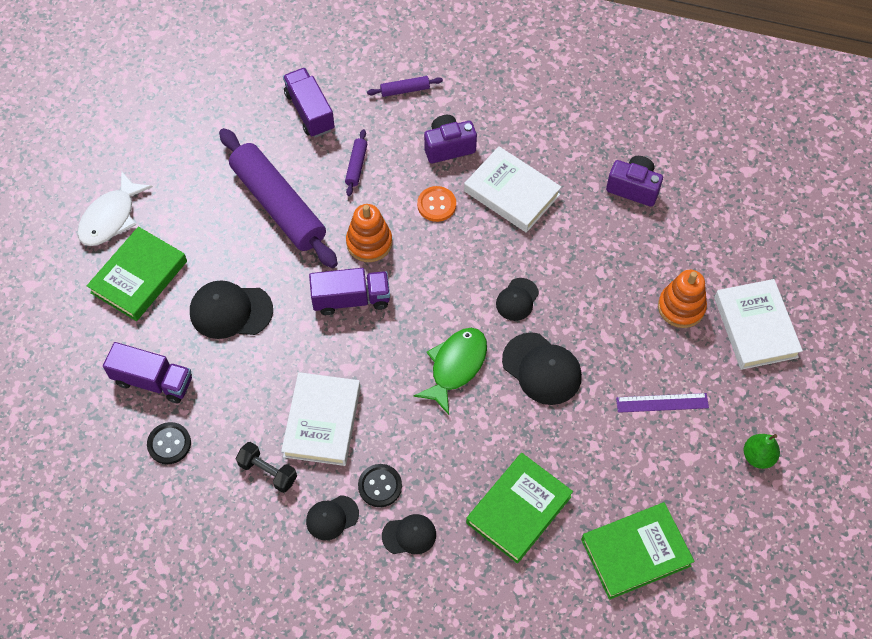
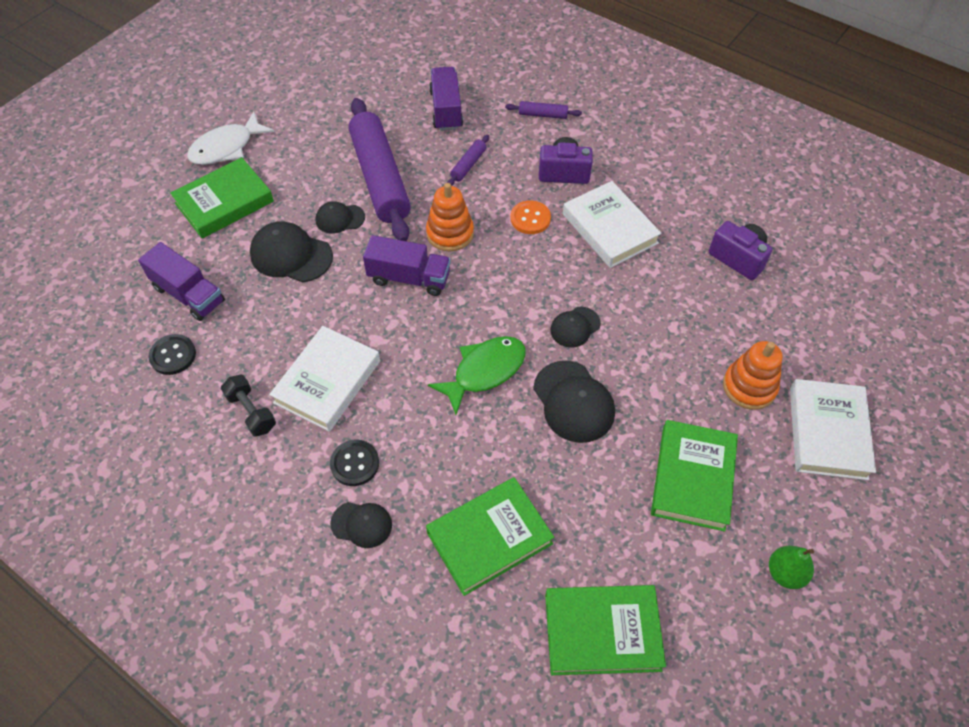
camera: 20 degrees right, 5 degrees down
black cap [306,495,359,541] -> black cap moved to [316,201,365,234]
purple ruler [616,393,709,413] -> green book [651,420,738,532]

